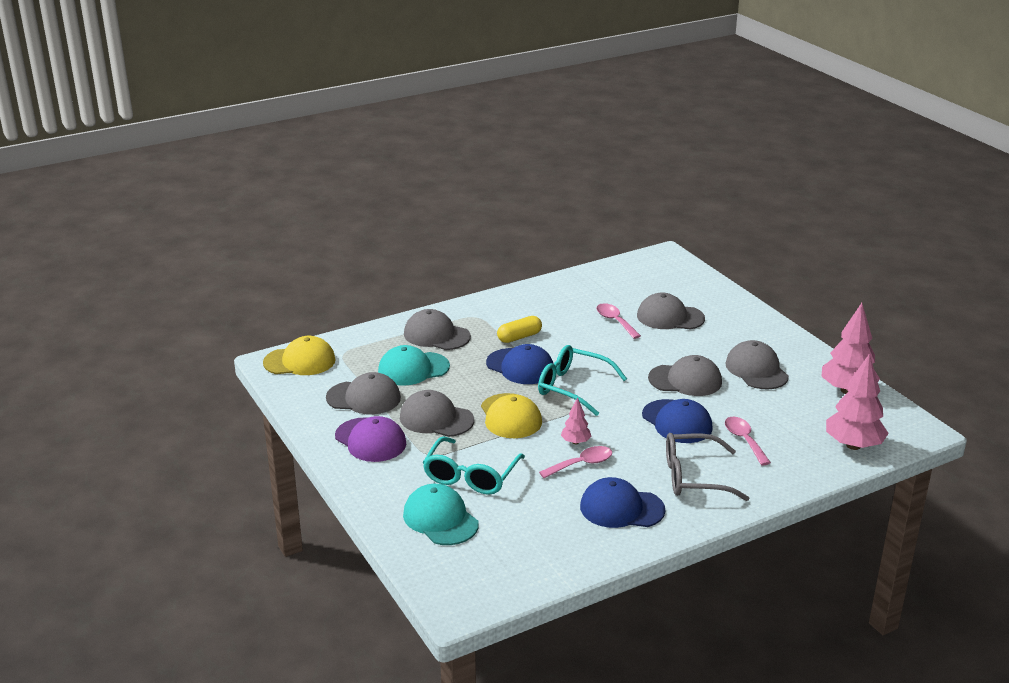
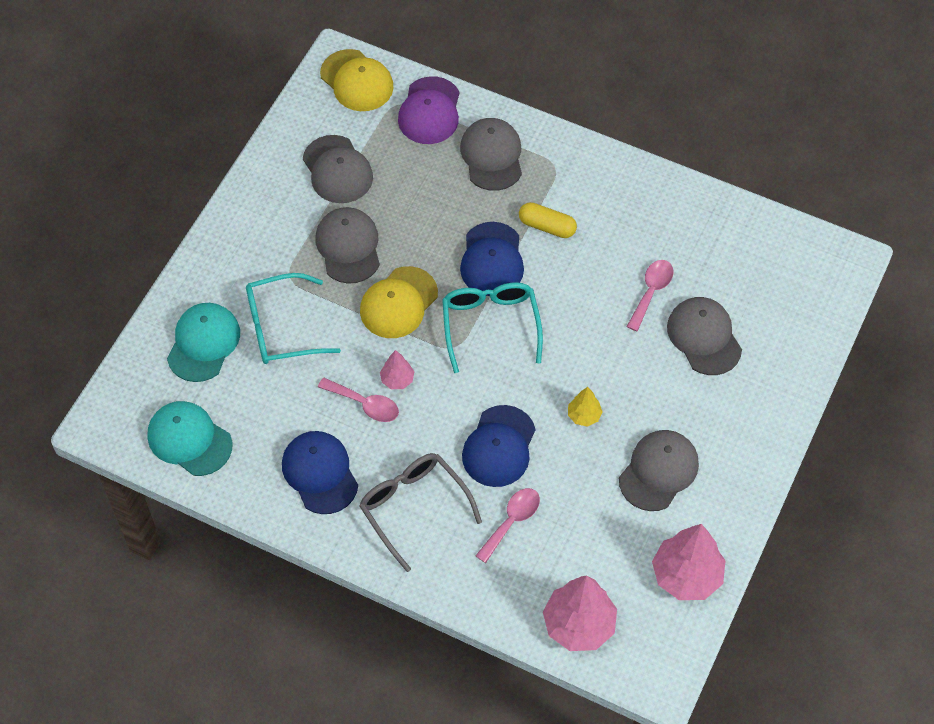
camera: 55 degrees right, 30 degrees up
purple cap [335,416,406,462] -> purple cap moved to [398,76,460,144]
turquoise cap [378,345,450,386] -> turquoise cap moved to [147,401,232,476]
grey cap [648,355,722,396] -> yellow tree [568,387,603,427]

